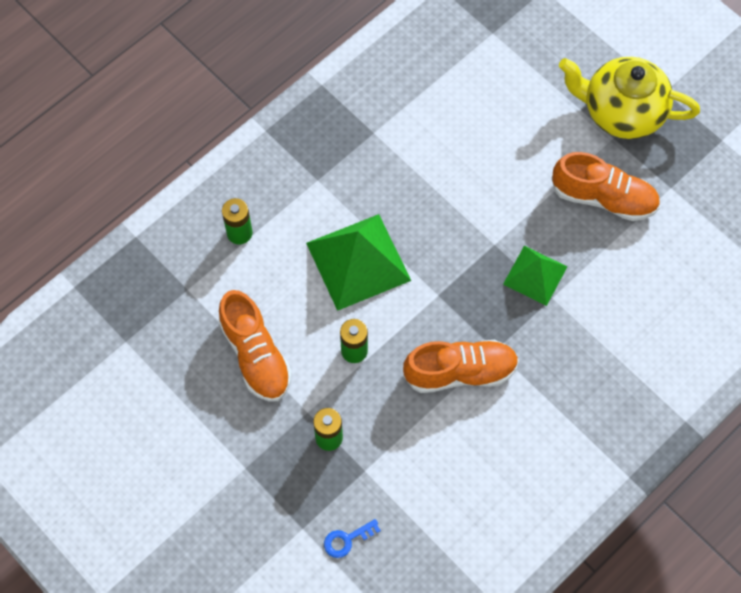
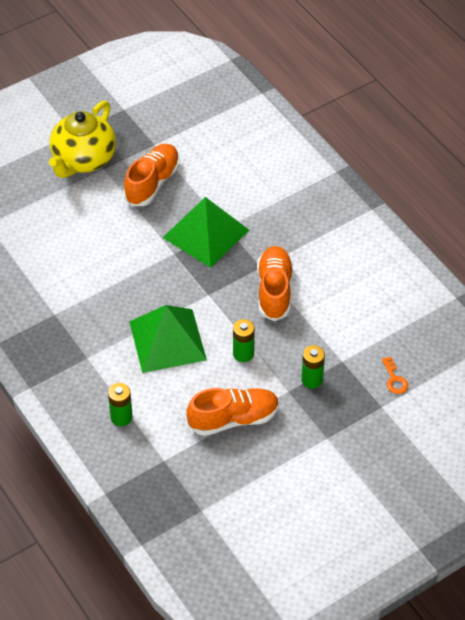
camera: 80 degrees left, 15 degrees down
blue key [324,519,381,558] -> orange key [382,357,408,394]
green pyramid [503,246,567,306] -> green pyramid [163,197,249,268], size x1.66

